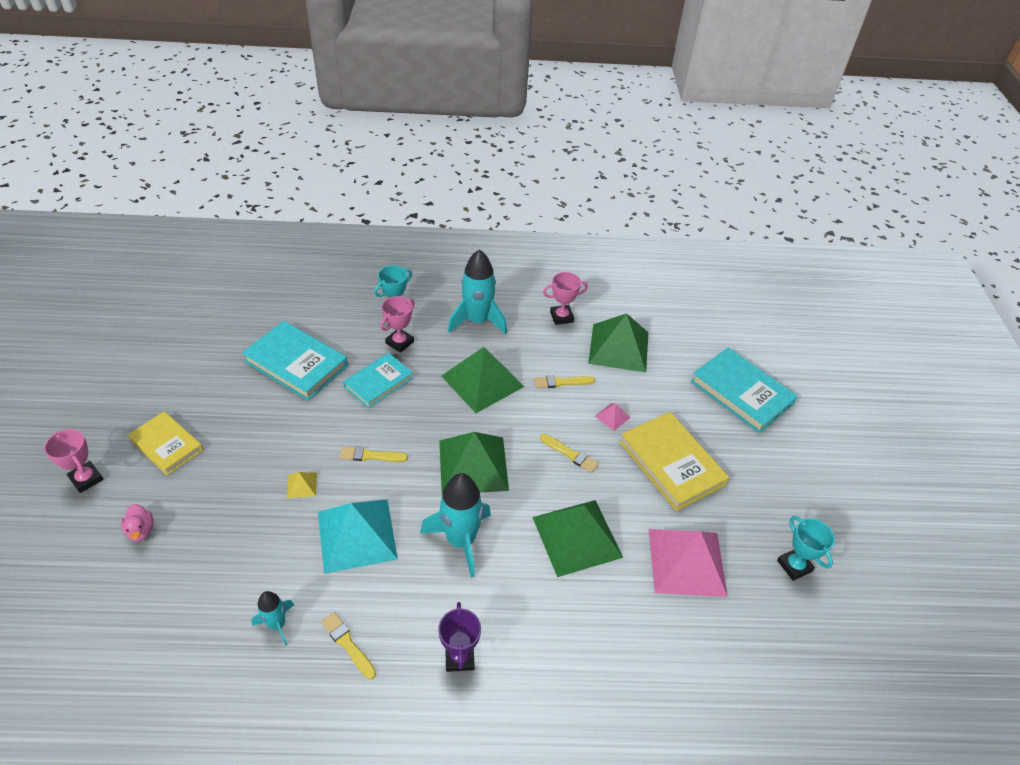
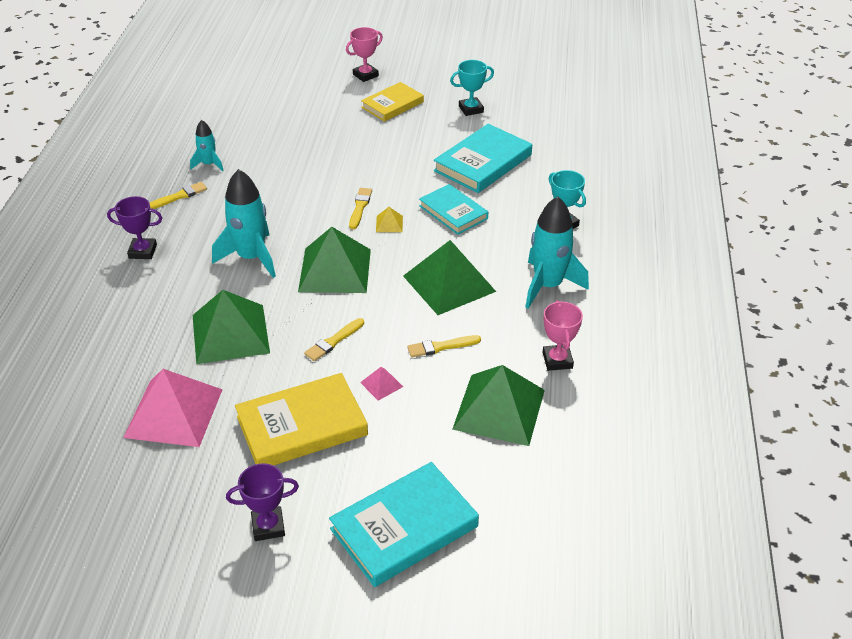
camera: 100 degrees right, 5 degrees down
pink duck [121,504,153,542] -> none
yellow pyramid [287,472,317,498] -> yellow pyramid moved to [376,207,403,232]
turquoise pyramid [318,499,398,574] -> none
pink trophy [380,296,415,353] -> none
yellow brush [534,376,595,388] -> yellow brush turned 105 degrees counterclockwise [407,335,481,357]
turquoise trophy [777,516,835,581] -> turquoise trophy moved to [450,60,494,116]
none -> purple trophy [226,463,299,541]

